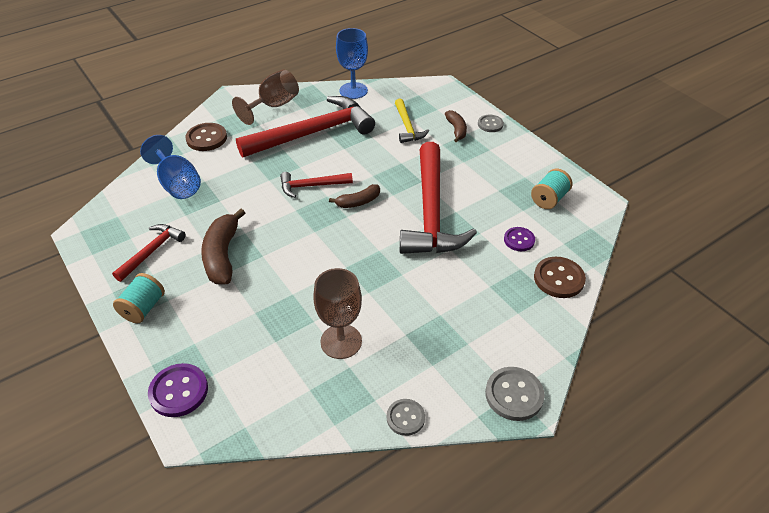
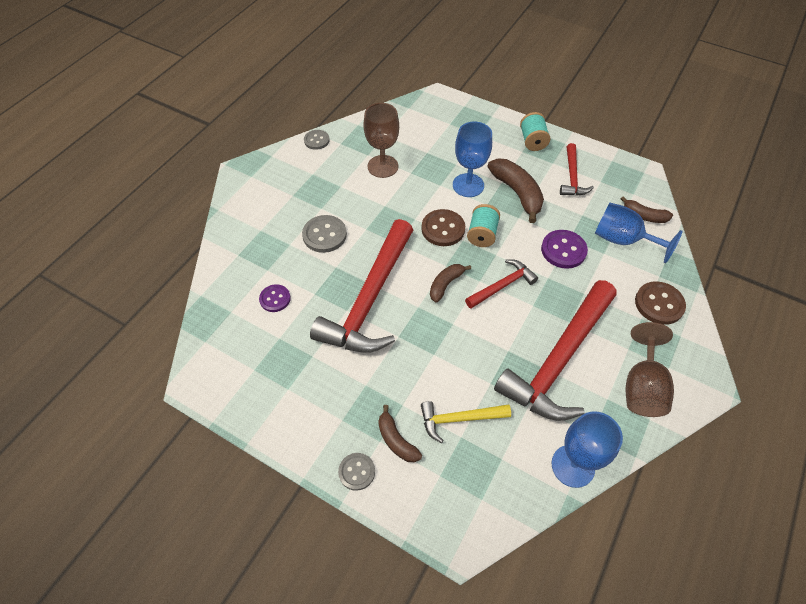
camera: 155 degrees right, 10 degrees up
purple button [148,363,208,417] -> purple button moved to [541,230,588,269]
yellow hammer [395,98,429,143] -> yellow hammer turned 60 degrees counterclockwise [421,401,511,443]
red hammer [400,142,477,254] -> red hammer turned 135 degrees counterclockwise [310,219,413,353]
grey button [485,367,545,421] -> grey button moved to [302,215,347,253]
turquoise spool [531,169,572,209] -> turquoise spool moved to [467,204,500,247]
brown button [534,257,586,298] -> brown button moved to [421,209,465,246]
none -> blue goblet [453,121,492,197]
none -> brown banana [621,196,673,223]

